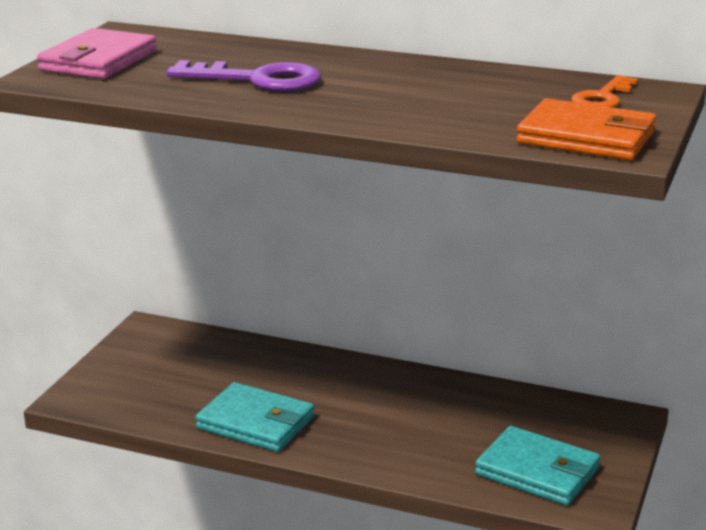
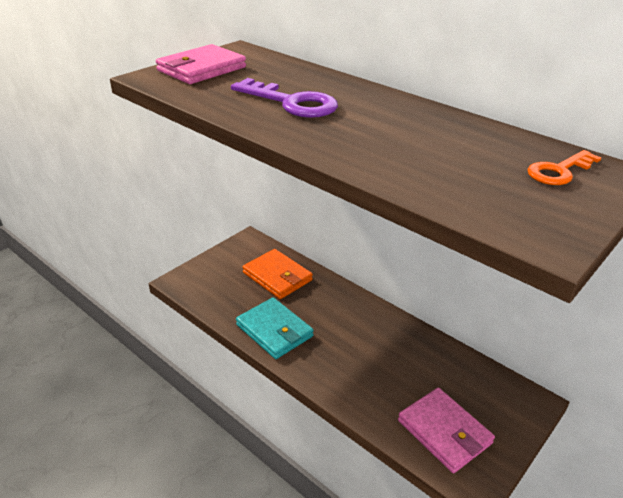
camera: 20 degrees right, 10 degrees up
turquoise wallet [475,426,600,505] -> pink wallet [398,388,495,473]
orange wallet [516,98,656,160] -> orange wallet moved to [243,249,313,299]

